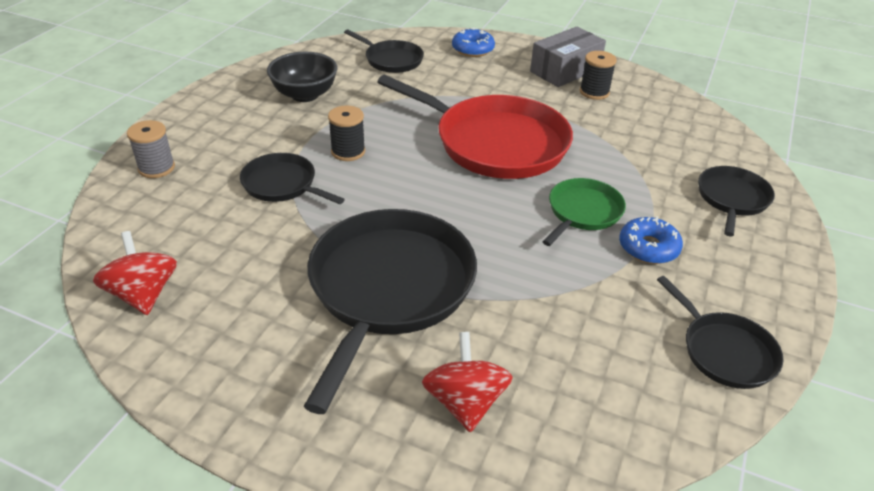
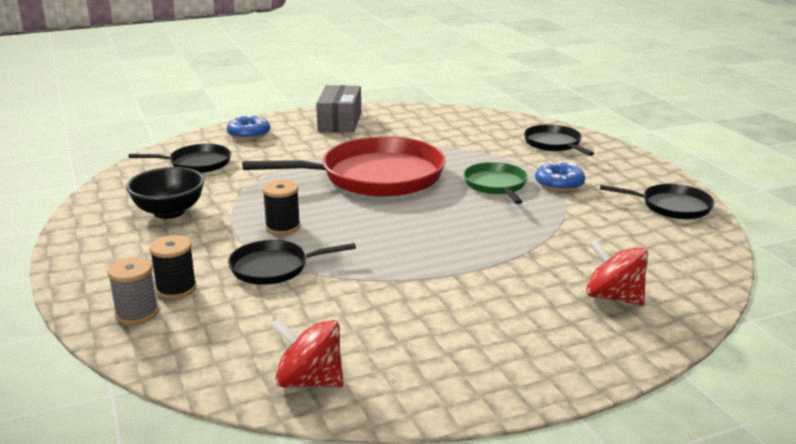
camera: 45 degrees left, 15 degrees down
black pan [304,209,477,414] -> none
black spool [580,51,617,100] -> black spool moved to [149,235,197,299]

